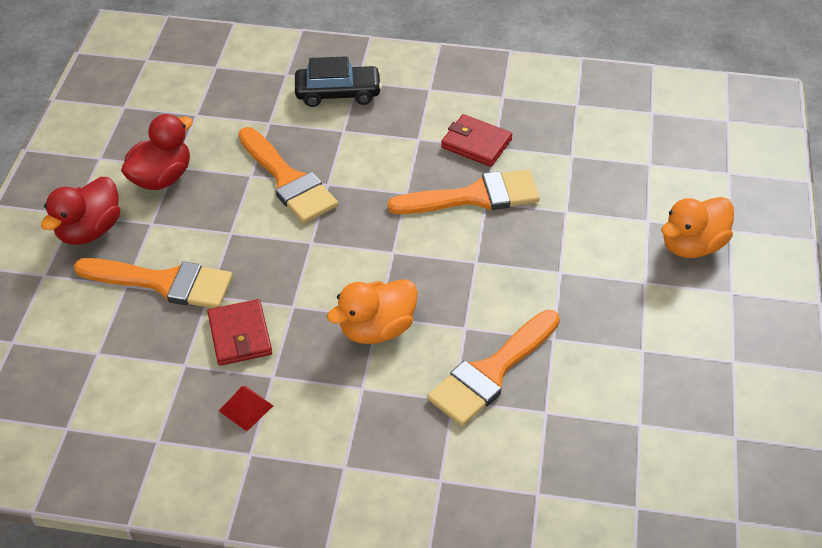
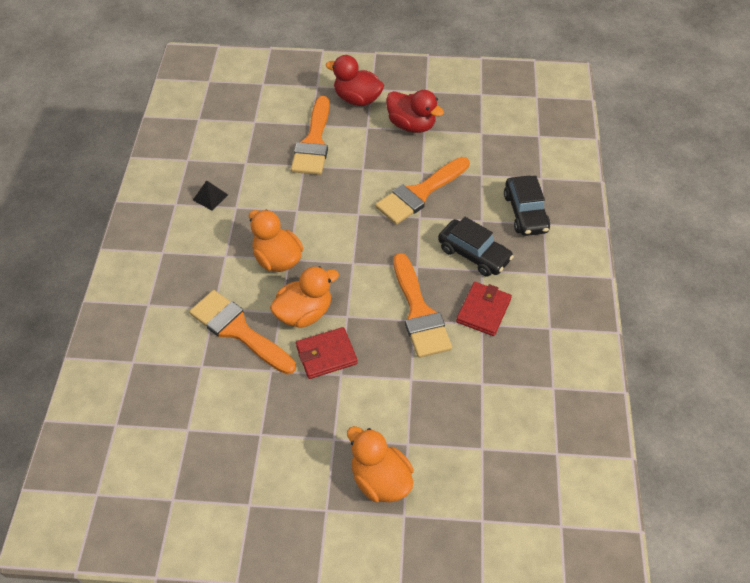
camera: 85 degrees right, 5 degrees up
red wallet [207,299,272,366] -> red wallet moved to [296,327,357,379]
red pyramid [219,386,273,431] -> black pyramid [193,180,228,211]
none -> orange duck [270,266,339,328]
none -> black car [438,217,514,277]

